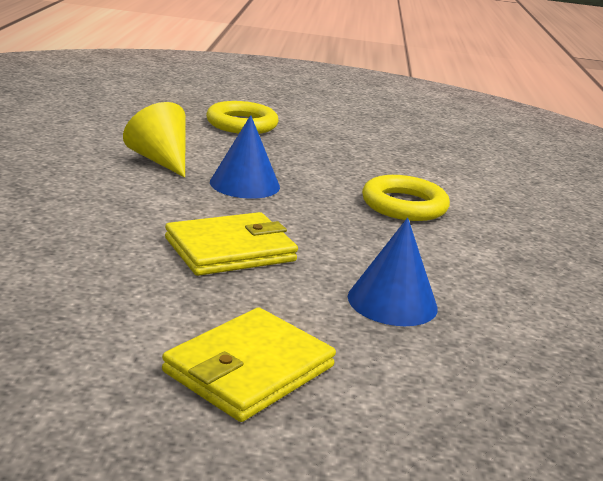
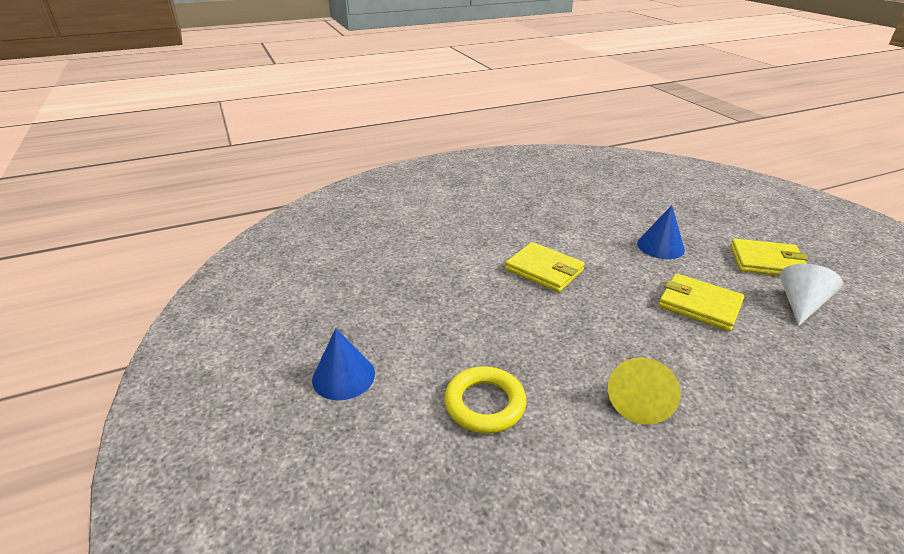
camera: 115 degrees left, 10 degrees up
blue cone [210,115,280,199] -> blue cone moved to [312,328,375,400]
yellow ring [362,175,450,221] -> yellow wallet [505,242,585,292]
none -> white cone [780,264,843,326]

